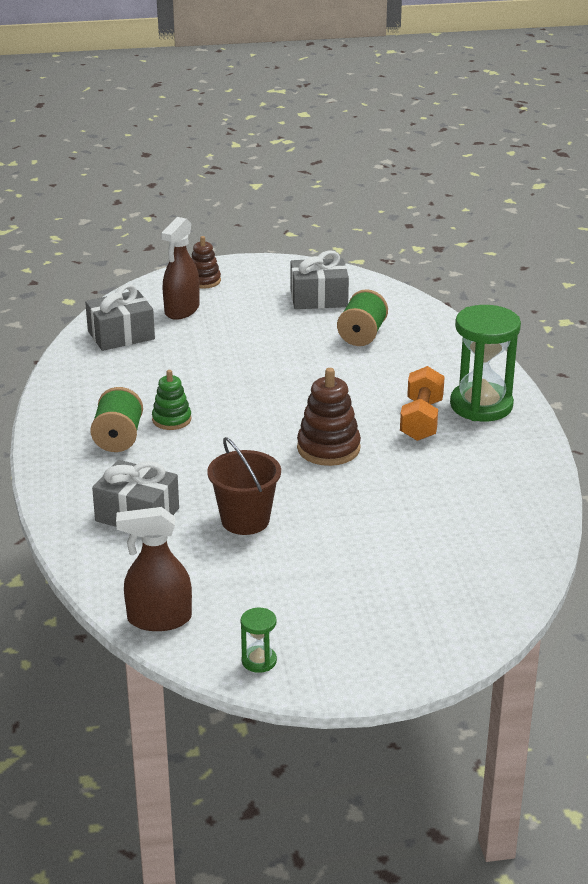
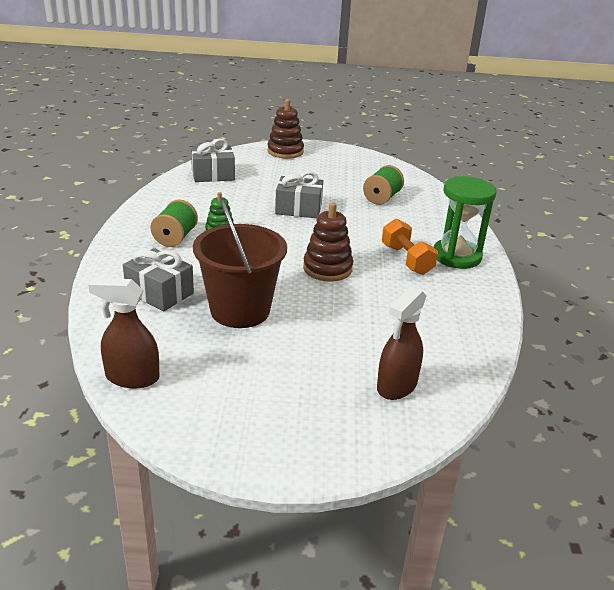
camera: 10 degrees right, 0 degrees up
brown spray bottle [161,217,200,320] -> brown spray bottle moved to [377,287,426,400]
brown stacking toy [192,236,221,288] -> brown stacking toy [267,99,304,159], size x1.57
brown bucket [207,437,281,535] -> brown bucket [193,199,287,328], size x1.52
green hourglass [241,608,277,673] -> none
grey gift [291,250,349,309] -> grey gift moved to [275,171,323,218]
orange dumbbell [400,366,445,441] -> orange dumbbell turned 45 degrees counterclockwise [382,218,438,275]

